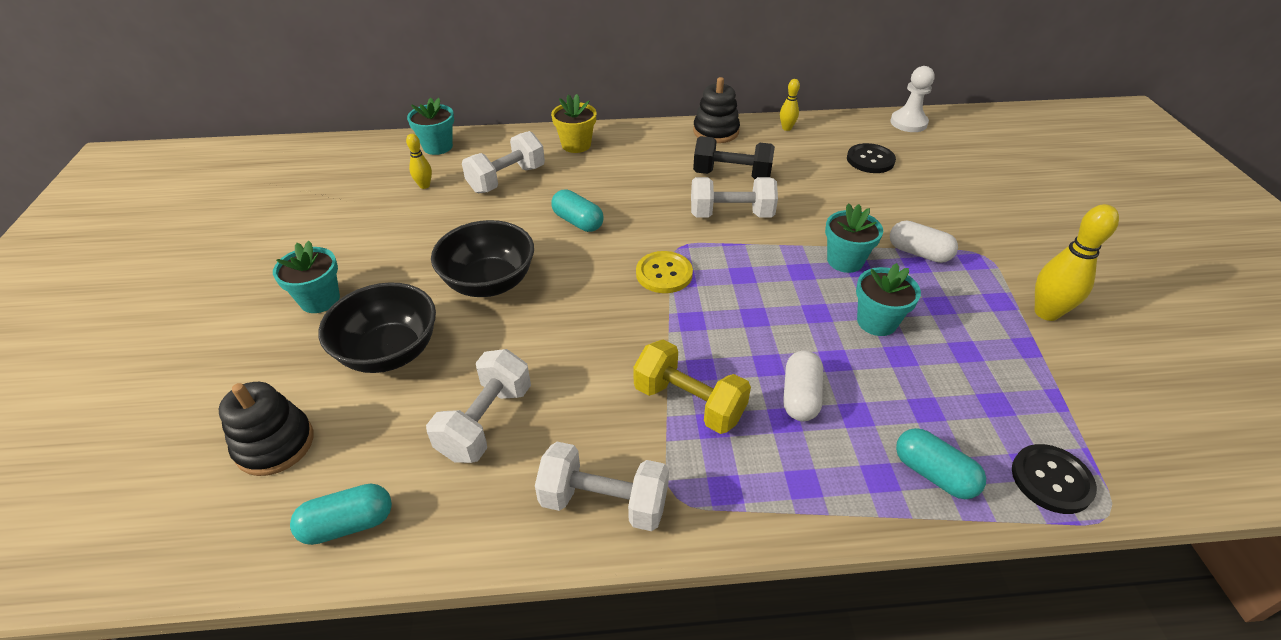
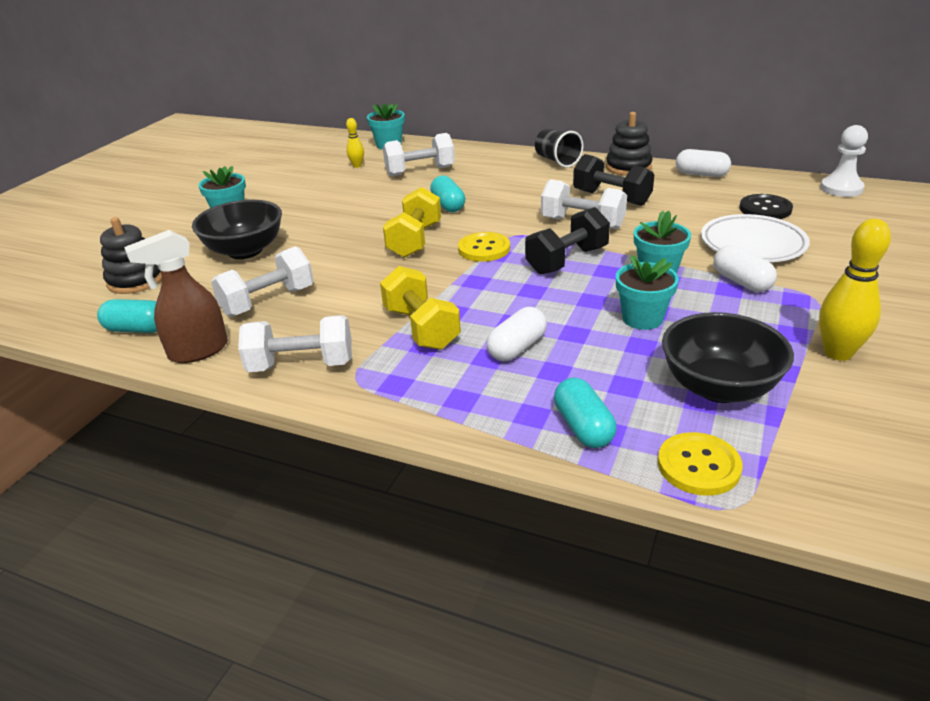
camera: 30 degrees right, 10 degrees down
black bowl [431,220,534,297] -> black bowl moved to [662,312,794,403]
white dumbbell [535,442,669,531] -> white dumbbell turned 45 degrees counterclockwise [238,315,352,372]
yellow flower pot [551,94,596,153] -> none
yellow bowling pin [780,79,800,131] -> white capsule [676,149,731,177]
black button [1012,444,1097,514] -> yellow button [658,432,743,496]
none -> brown spray bottle [124,230,228,363]
none -> yellow dumbbell [383,187,441,258]
none -> black dumbbell [525,207,610,275]
none -> black cup [535,129,583,168]
none -> white plate [701,214,810,262]

